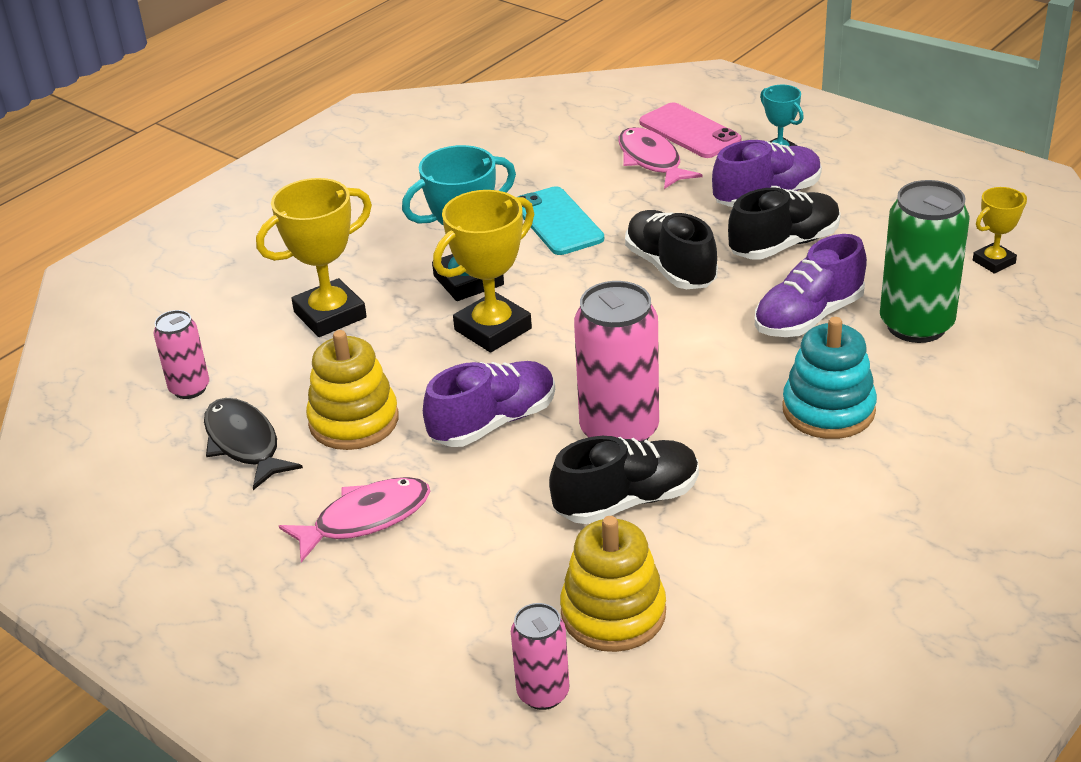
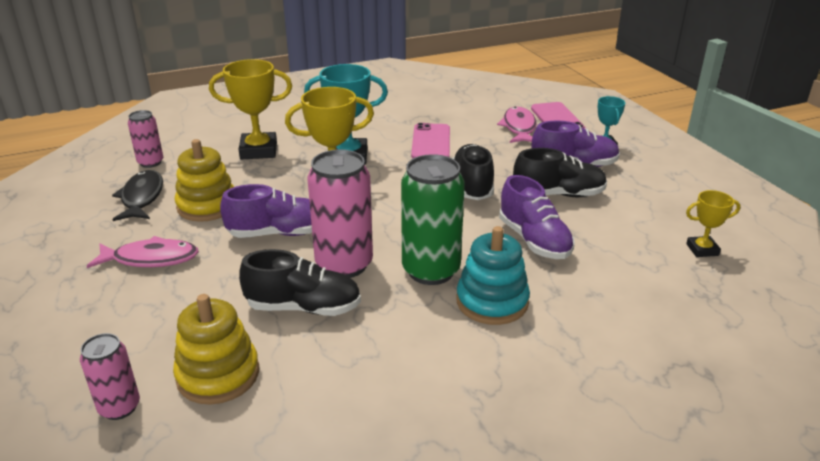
camera: 25 degrees right, 5 degrees down
turquoise phone [518,186,604,255] -> pink phone [411,123,450,159]
purple shoe [755,234,867,337] -> purple shoe turned 105 degrees counterclockwise [499,175,575,259]
green can [880,180,970,343] -> green can moved to [401,154,465,285]

